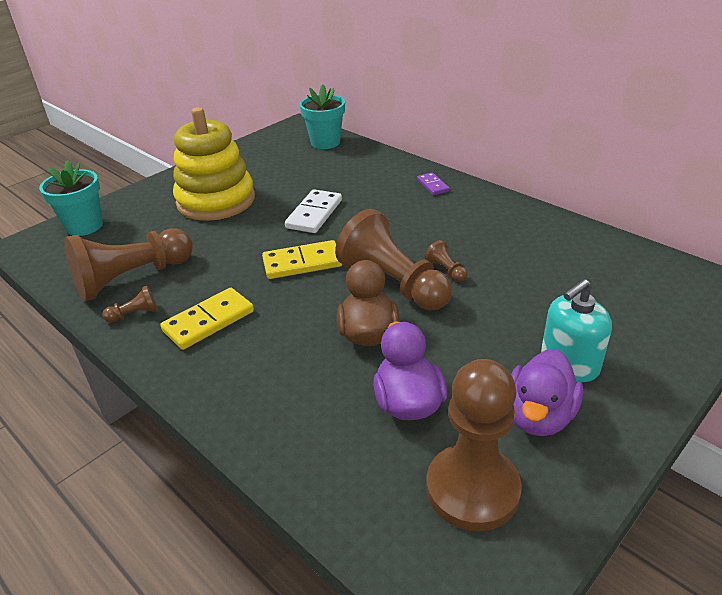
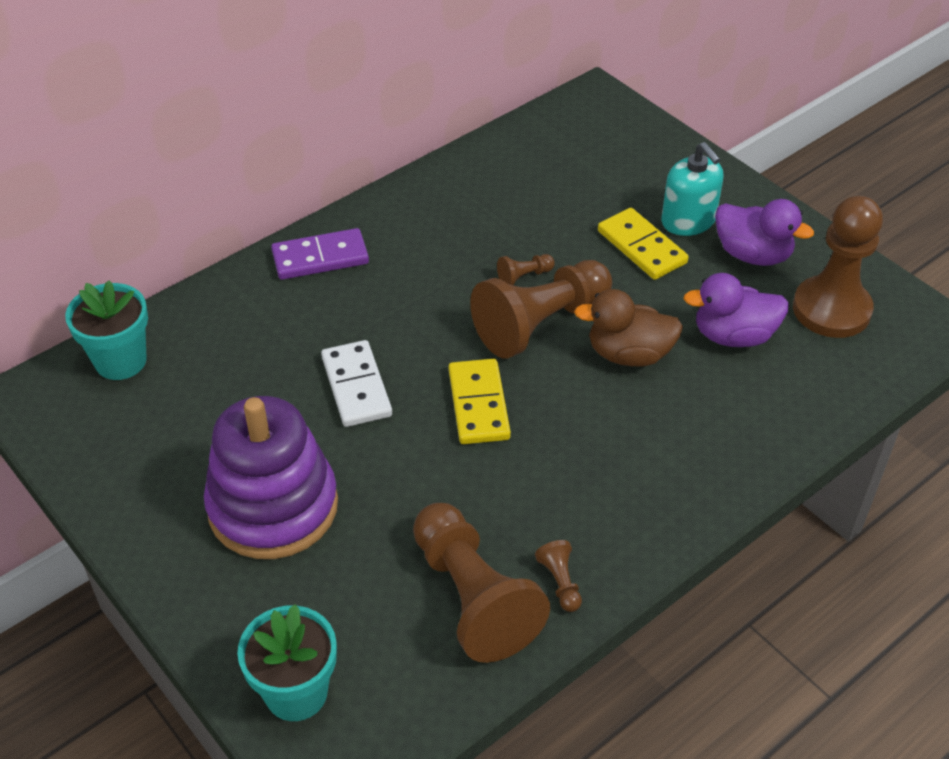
camera: 85 degrees left, 10 degrees up
yellow domino [160,288,254,350] -> yellow domino moved to [598,208,689,280]
yellow stacking toy [173,107,255,221] -> purple stacking toy [204,396,338,559]
white domino [285,189,342,233] -> white domino turned 45 degrees clockwise [321,340,392,427]
purple domino [417,172,450,195] -> purple domino [271,228,369,280], size x1.73

